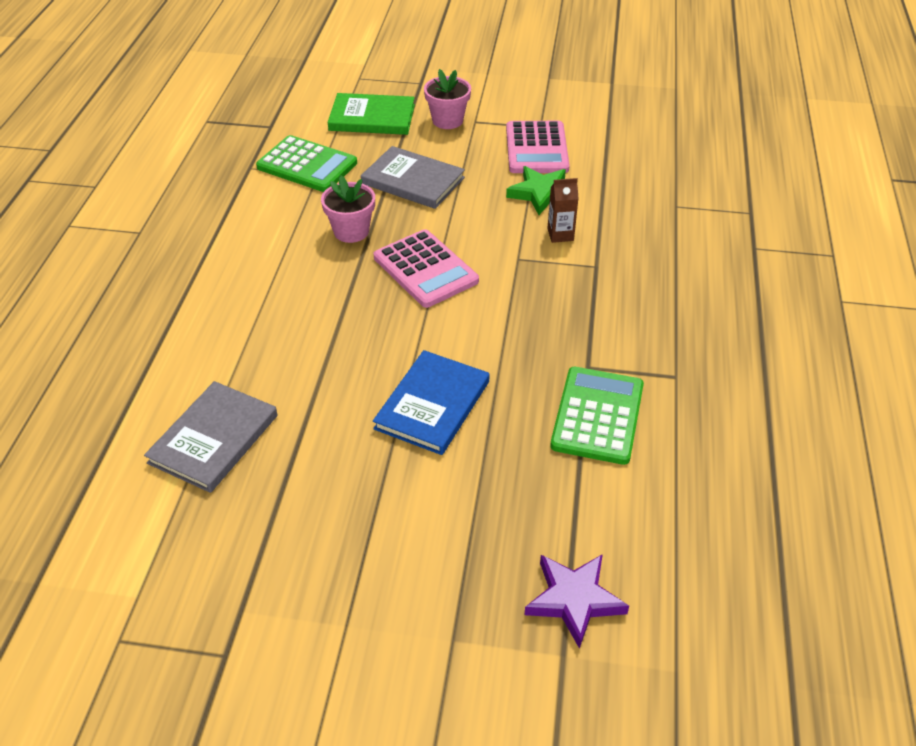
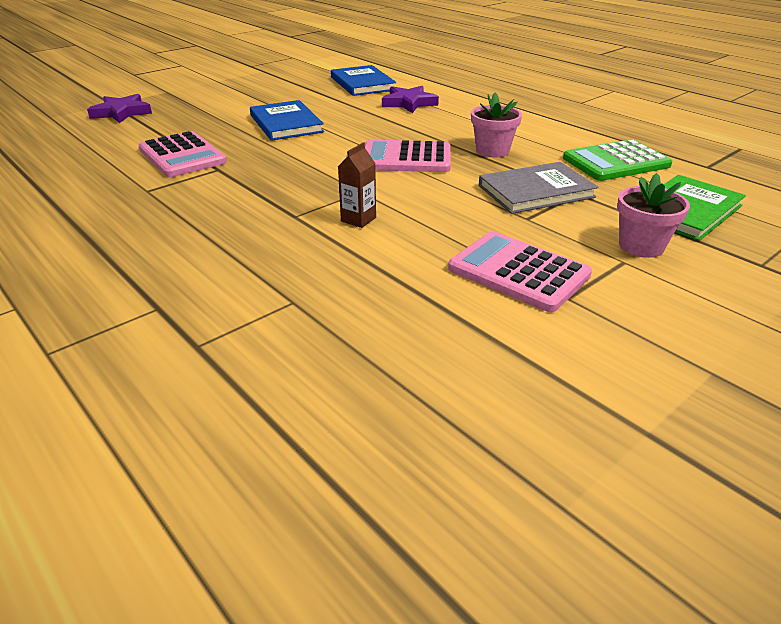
camera: 130 degrees right, 10 degrees down
grey book [144,381,277,493] -> blue book [331,65,396,96]
green star [506,166,566,215] -> none
green calculator [550,367,644,465] -> pink calculator [139,131,227,177]
none -> purple star [382,86,439,113]

